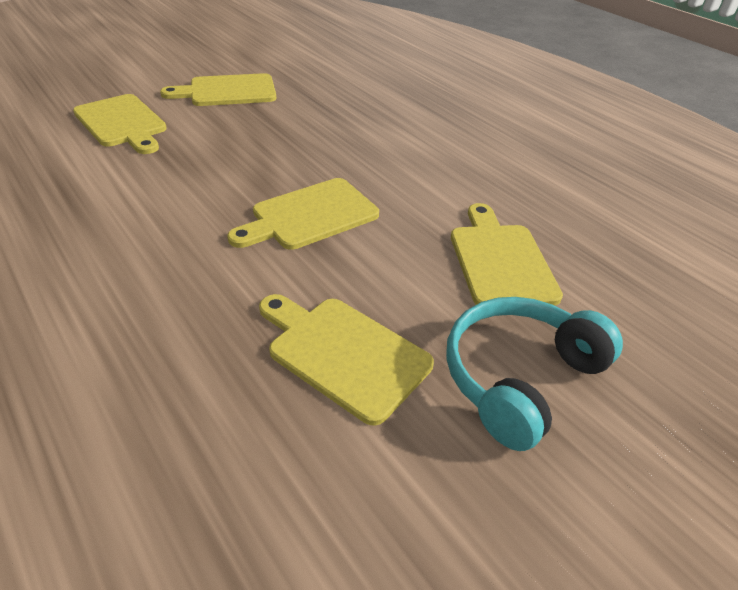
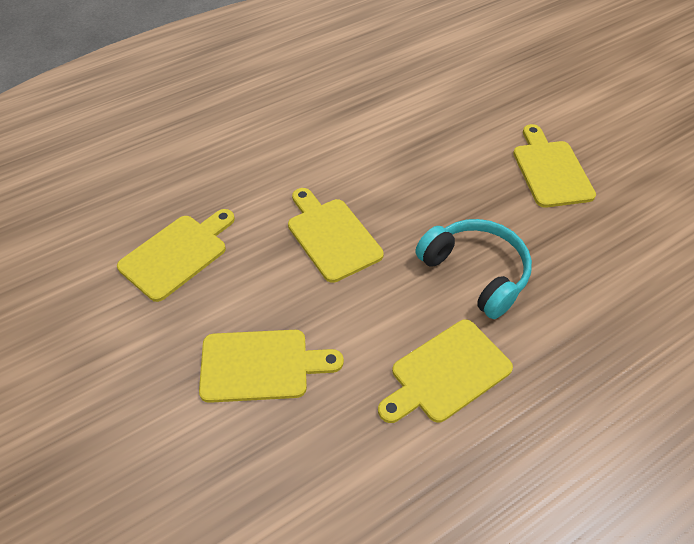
camera: 95 degrees right, 10 degrees up
yellow cutting board [73,94,167,154] -> yellow cutting board moved to [378,319,513,423]
turquoise headphones [446,297,623,451] -> turquoise headphones moved to [415,219,532,319]

